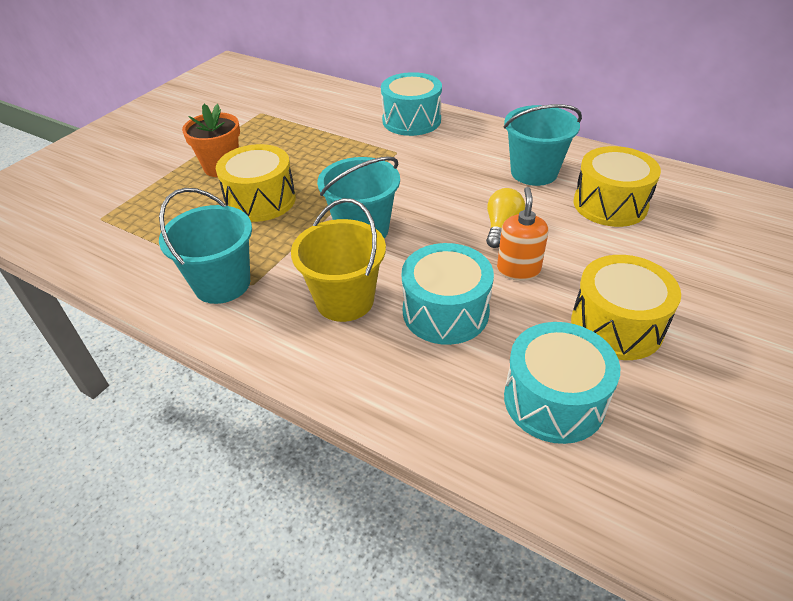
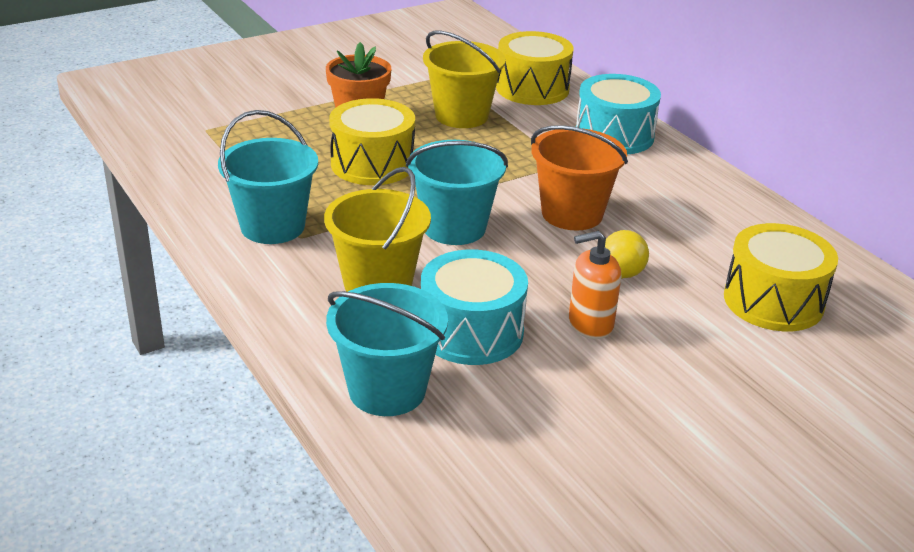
camera: 25 degrees right, 10 degrees down
orange soap dispenser [497,187,548,281] -> orange soap dispenser turned 135 degrees counterclockwise [569,231,621,339]
turquoise bucket [504,104,582,186] -> turquoise bucket moved to [326,283,448,416]
turquoise drum [504,322,620,444] -> none
yellow drum [571,255,681,360] -> yellow drum moved to [496,31,574,105]
none -> yellow bucket [423,31,506,128]
none -> orange bucket [531,125,628,231]

